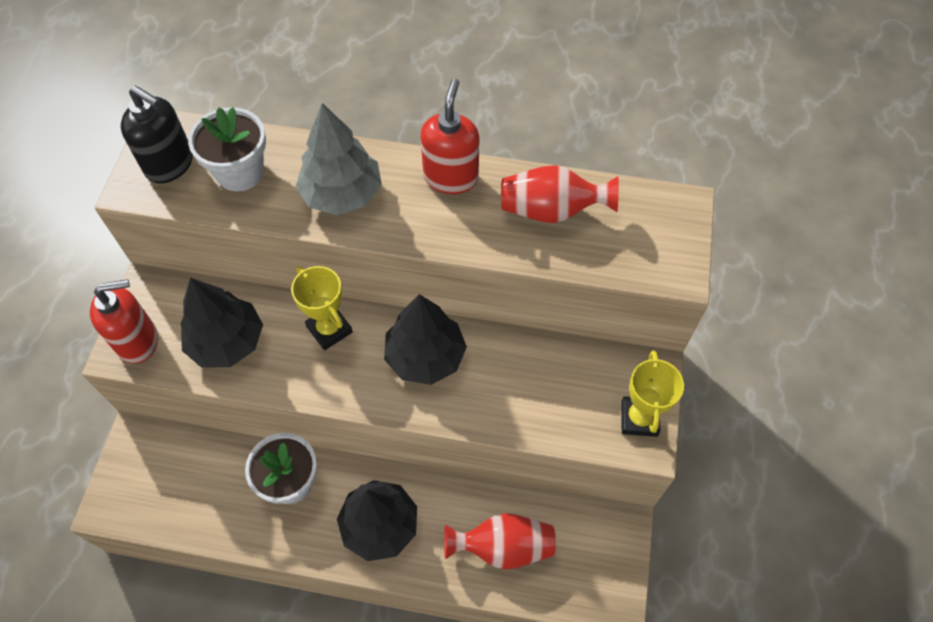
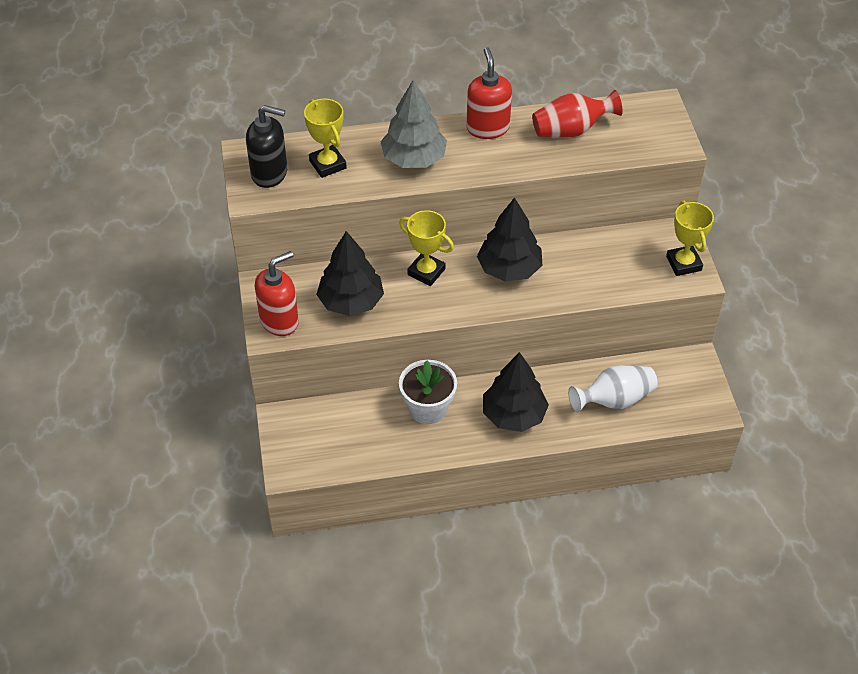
camera: 20 degrees left, 10 degrees down
white flower pot [188,107,266,191] -> yellow trophy [304,99,347,178]
red vase [444,513,556,569] -> white vase [568,365,658,413]

